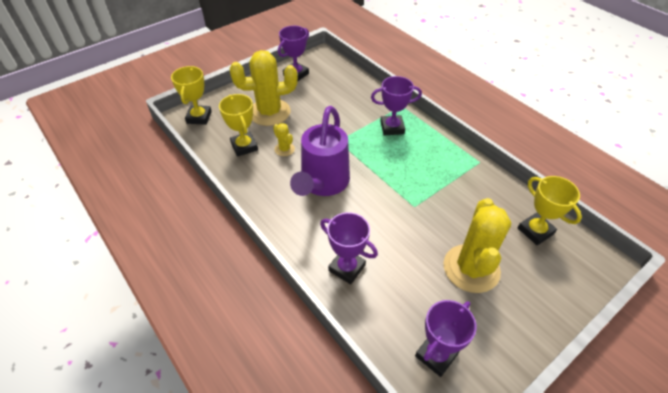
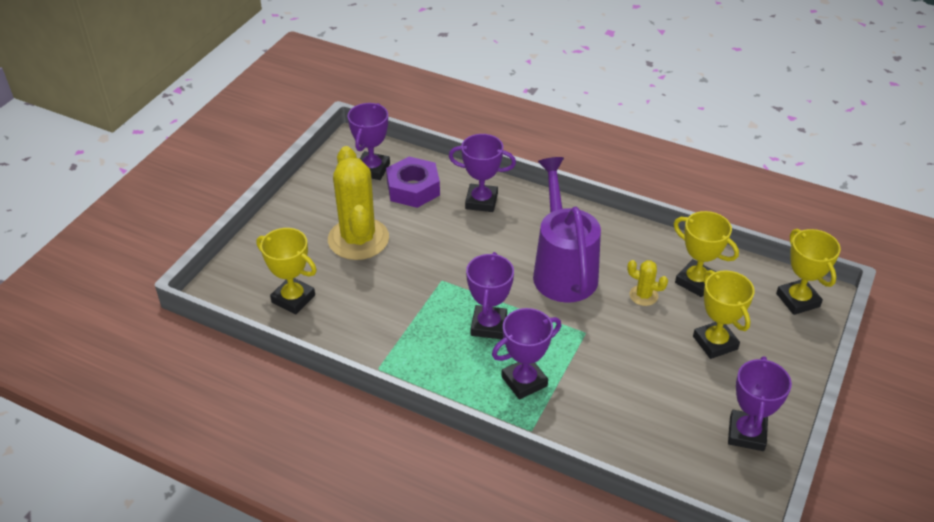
camera: 155 degrees right, 5 degrees down
yellow cactus [230,50,298,126] -> yellow trophy [693,270,755,359]
none -> purple nut [386,157,440,208]
none -> purple trophy [466,252,514,339]

